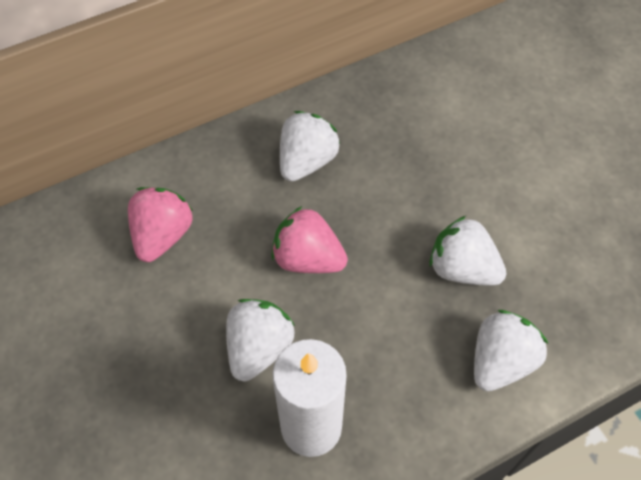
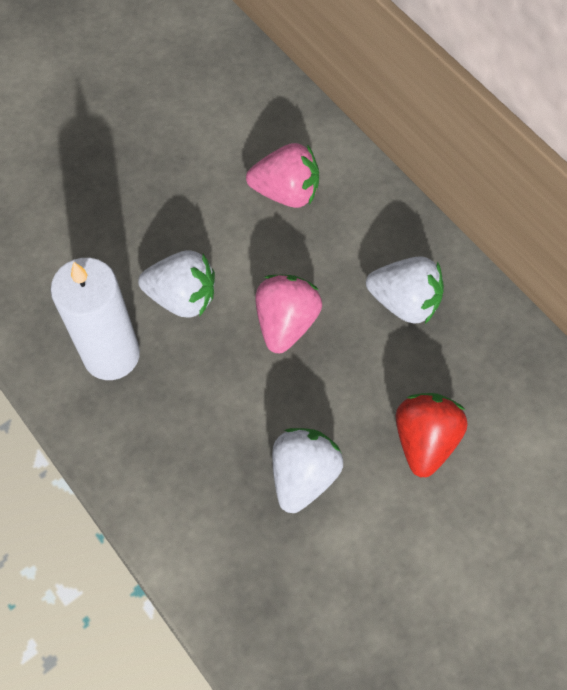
camera: 80 degrees right, 5 degrees up
white strawberry [474,310,548,391] -> none
none -> red strawberry [396,393,468,477]

